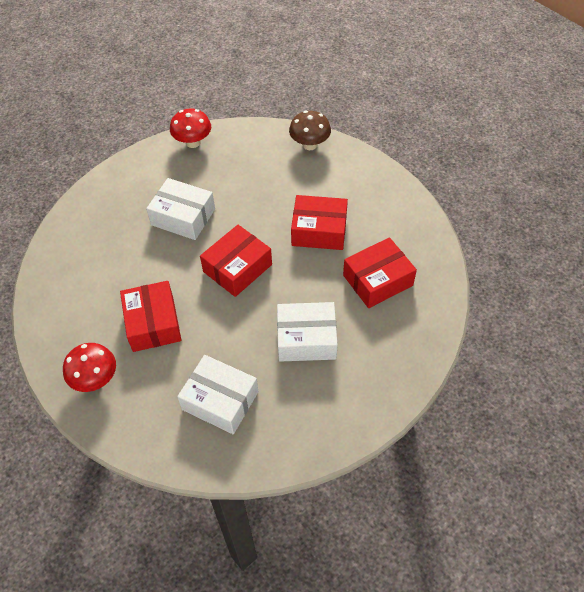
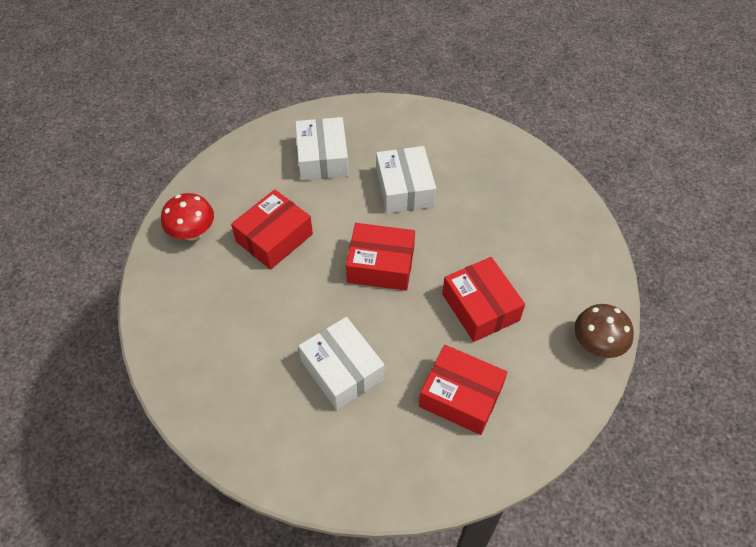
camera: 55 degrees right, 0 degrees up
red mushroom [170,108,211,148] -> none
white box [177,355,258,434] -> white box moved to [295,117,349,180]
brown mushroom [289,111,331,150] -> brown mushroom moved to [574,304,634,358]

